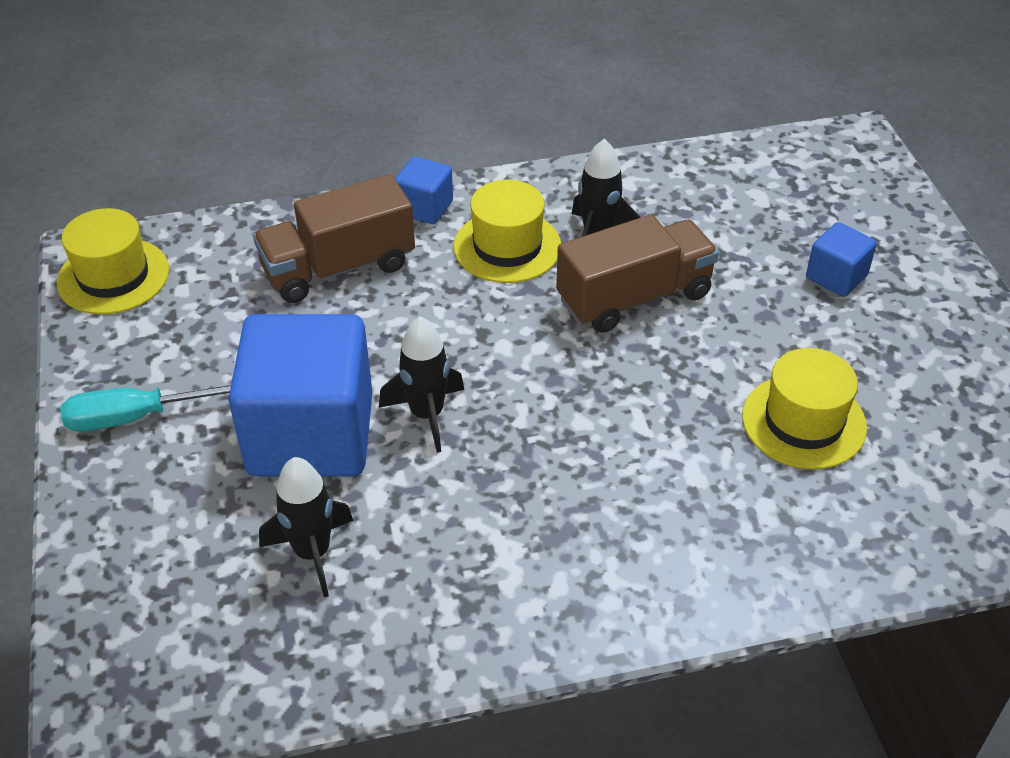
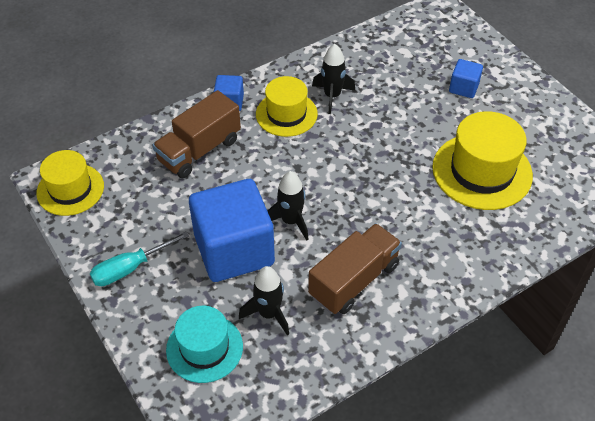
camera: 20 degrees left, 5 degrees up
brown truck [556,215,719,333] -> brown truck moved to [308,223,402,314]
yellow hat [742,348,867,469] -> yellow hat [432,111,533,210], size x1.51
none -> turquoise hat [166,306,243,383]

